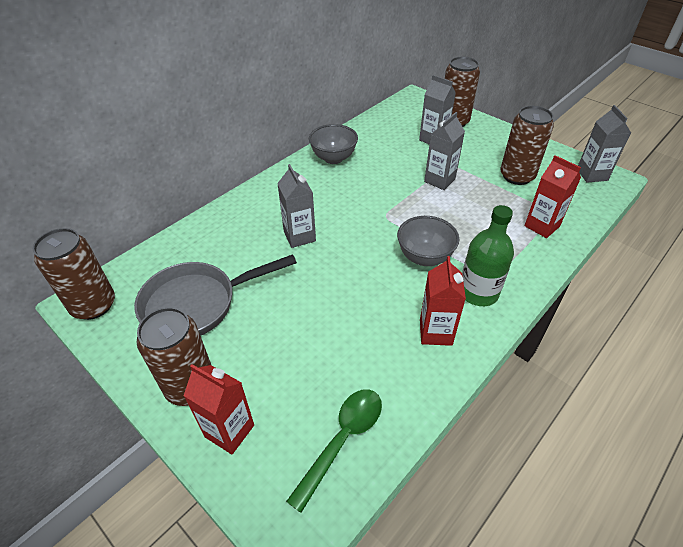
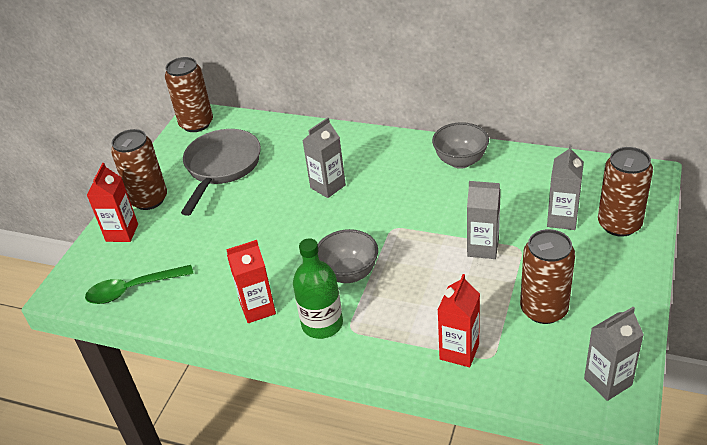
camera: 70 degrees right, 5 degrees down
grey pan [134,254,297,336] -> grey pan turned 60 degrees clockwise [181,129,261,216]
green spoon [286,389,382,513] -> green spoon turned 150 degrees clockwise [85,265,194,304]

